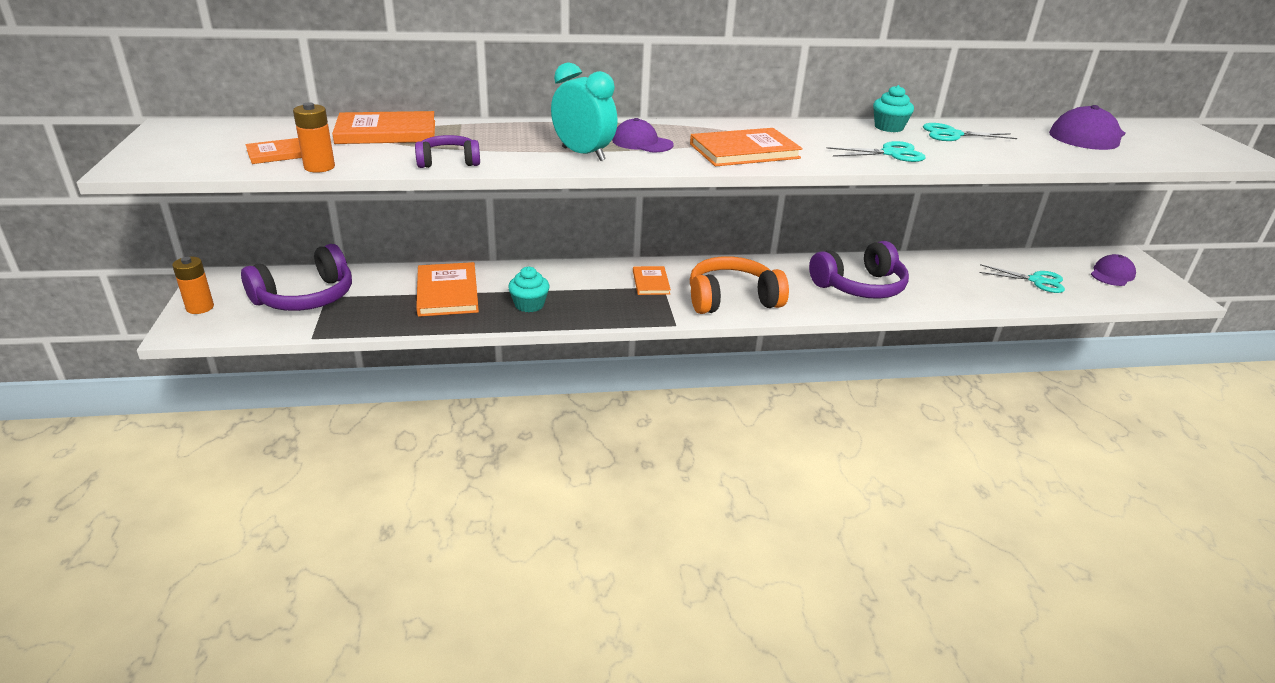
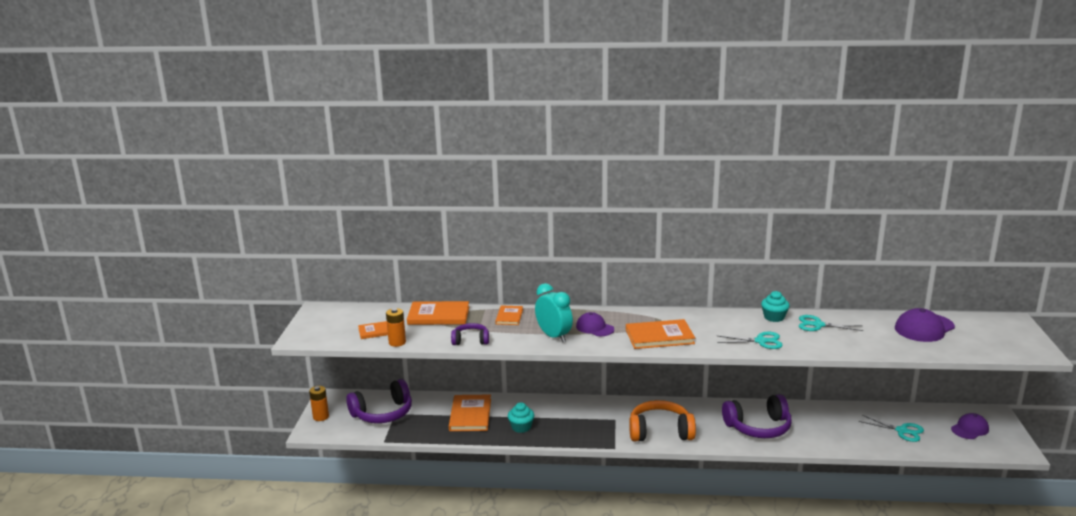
camera: 15 degrees right, 10 degrees down
orange book [633,266,671,295] -> orange book moved to [495,306,523,325]

